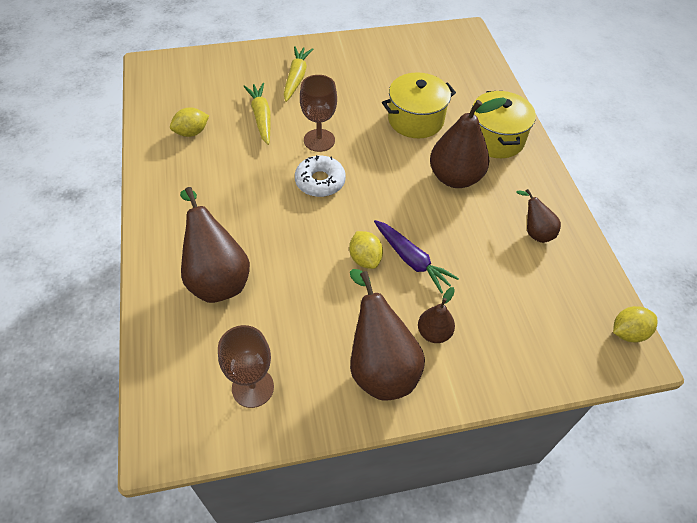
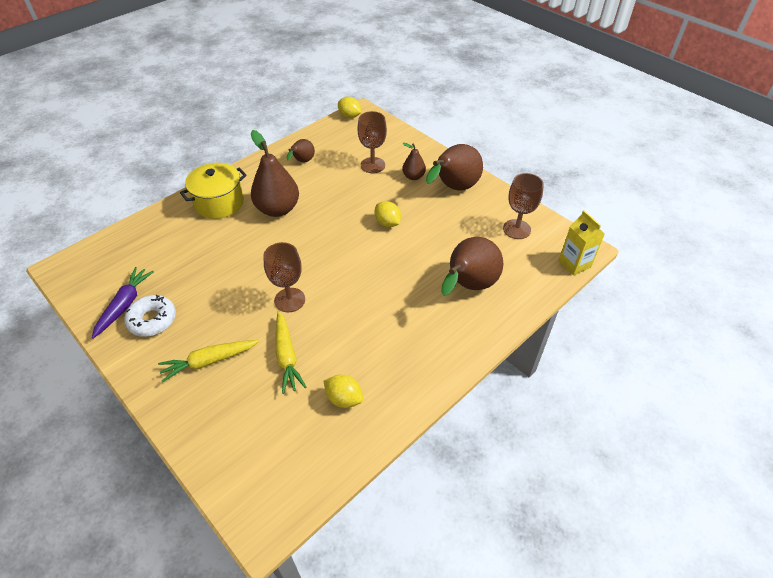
camera: 120 degrees left, 5 degrees down
yellow carrot [243,83,271,145] -> yellow carrot turned 60 degrees counterclockwise [275,311,306,394]
white donut [295,155,346,197] -> white donut moved to [124,295,176,337]
yellow lemon [349,231,383,269] -> yellow lemon turned 75 degrees counterclockwise [375,201,401,227]
purple carrot [374,220,459,294] -> purple carrot moved to [92,267,154,339]
yellow pot [382,73,456,138] -> none
none -> brown goblet [358,111,387,173]
none -> yellow carton [559,210,605,275]

